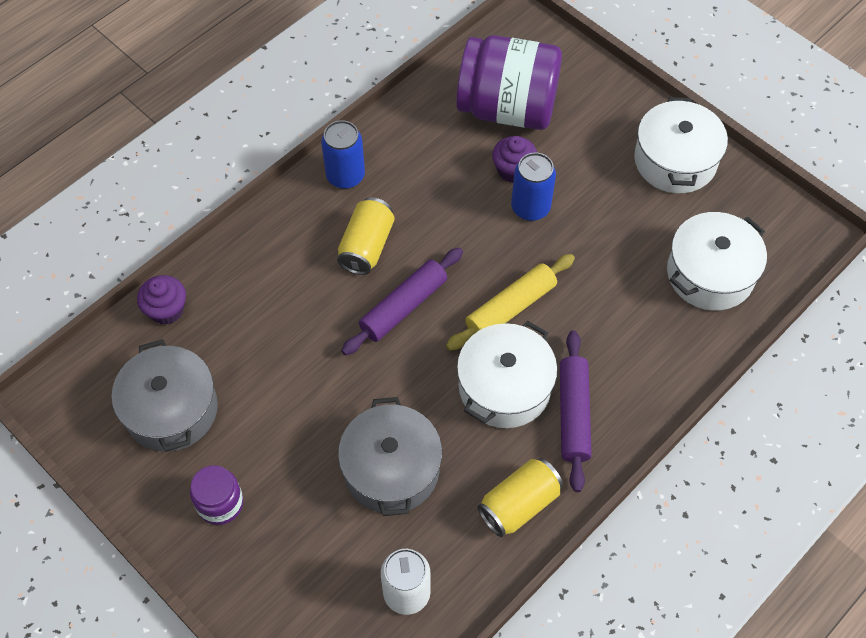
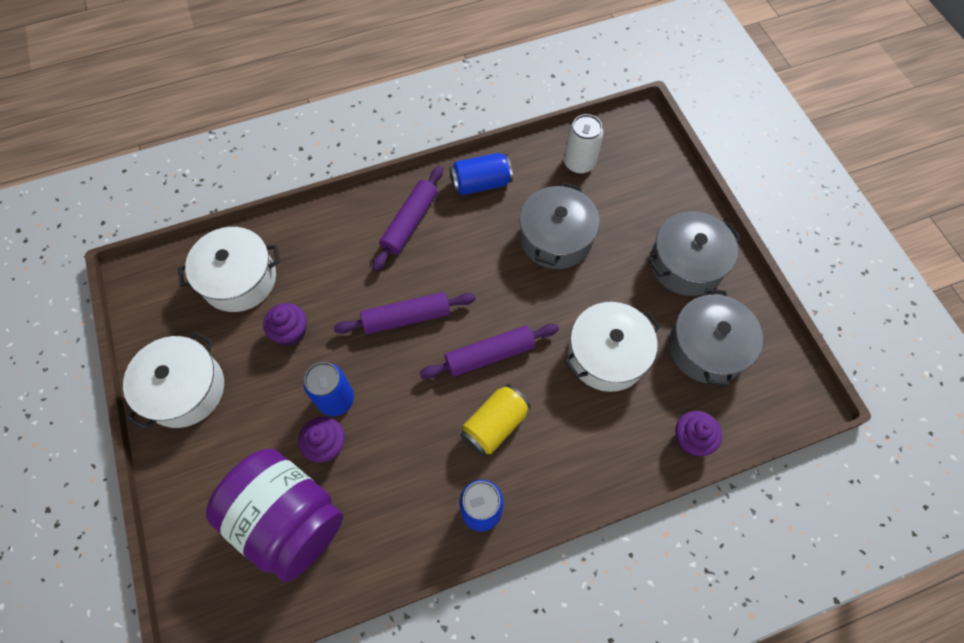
camera: 155 degrees left, 5 degrees up
purple jar [190,465,243,525] -> grey pot [648,211,741,296]
yellow rolling pin [446,254,575,351] -> purple rolling pin [334,292,476,334]
white pot [457,321,557,428] -> white pot moved to [564,302,661,392]
yellow can [477,458,563,537] -> blue can [449,153,513,195]
none -> purple cupcake [263,303,307,346]

